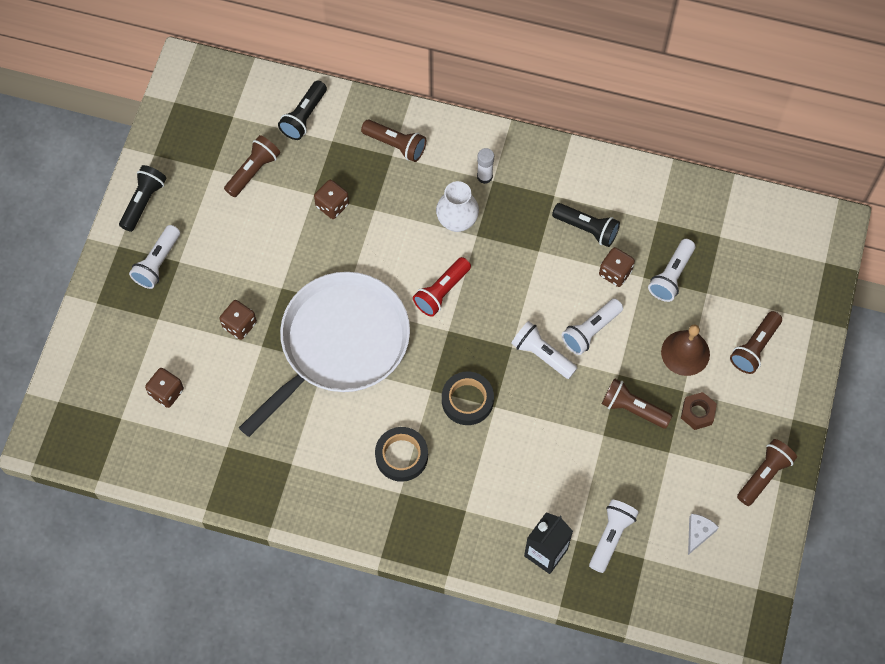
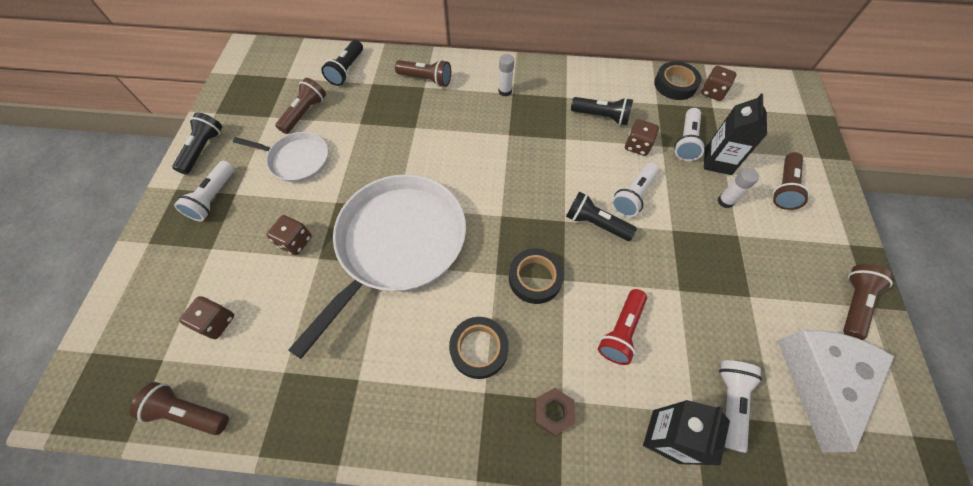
camera: 10 degrees left, 5 degrees down
brown dice [314,180,349,219] -> brown dice moved to [701,66,737,101]
red flashlight [413,257,471,317] -> red flashlight moved to [598,289,647,365]
white vase [436,181,479,232] -> none
white flashlight [511,321,577,379] -> black flashlight [566,191,637,241]
brown flashlight [602,378,672,429] -> brown flashlight moved to [130,382,229,435]
brown bell [661,325,710,376] -> white glue stick [717,168,759,208]
brown nut [681,392,717,430] -> brown nut moved to [534,388,575,436]
white cheese [688,513,719,555] -> white cheese [777,330,895,453], size x2.44
none -> white pan [233,132,328,182]
none -> black tape [654,61,701,100]
none -> black carton [704,93,767,175]

